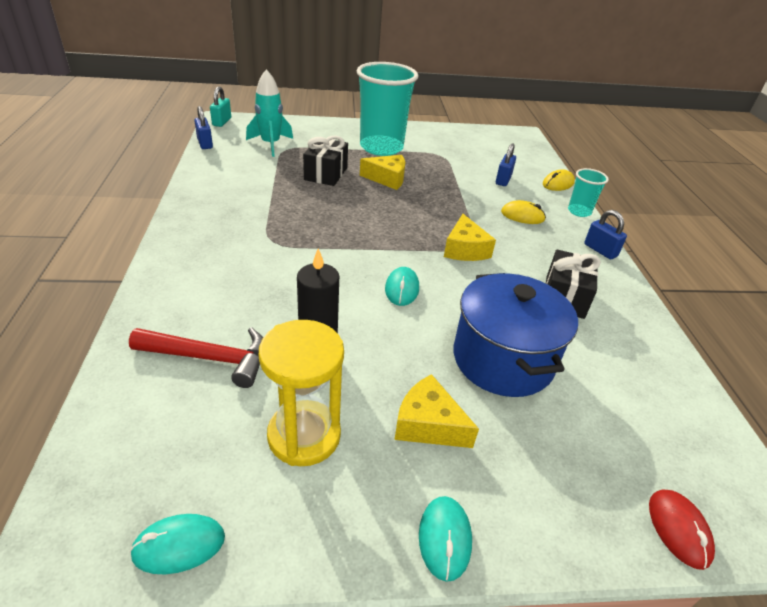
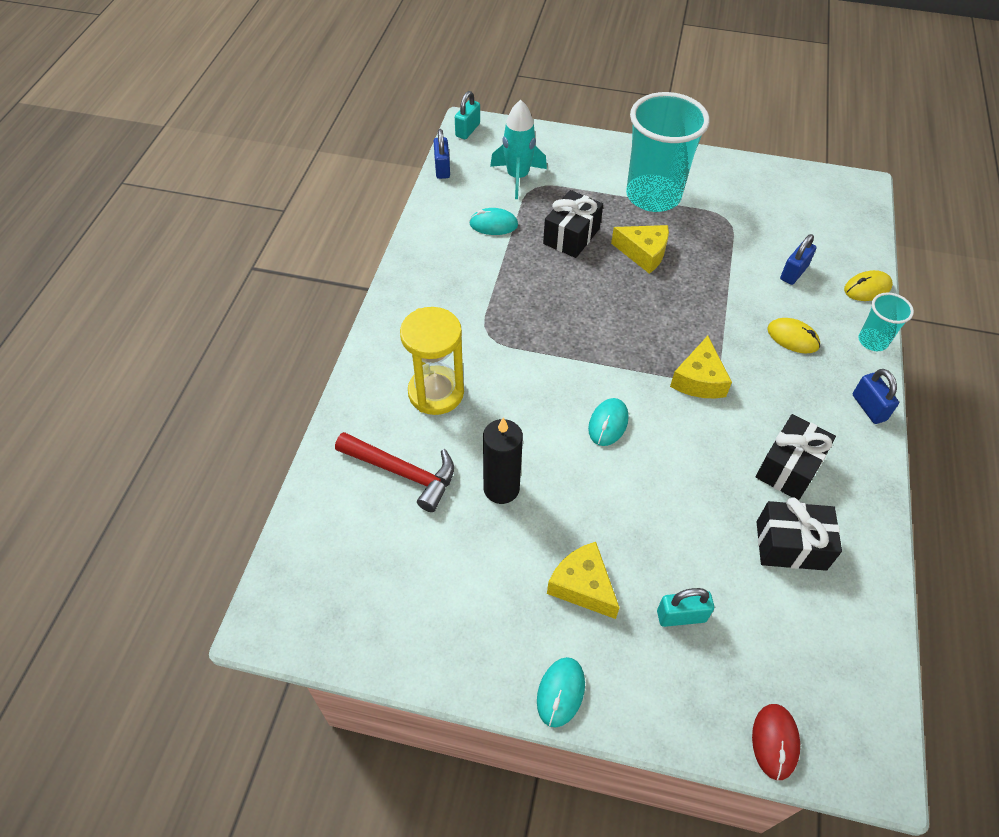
camera: 20 degrees right, 15 degrees up
turquoise mouse [129,514,225,574] -> turquoise mouse moved to [469,208,518,235]
yellow hourglass [259,320,344,466] -> yellow hourglass moved to [400,307,464,415]
blue pot [453,273,578,397] -> none
none -> turquoise padlock [657,588,714,627]
none -> black gift [757,497,842,571]

